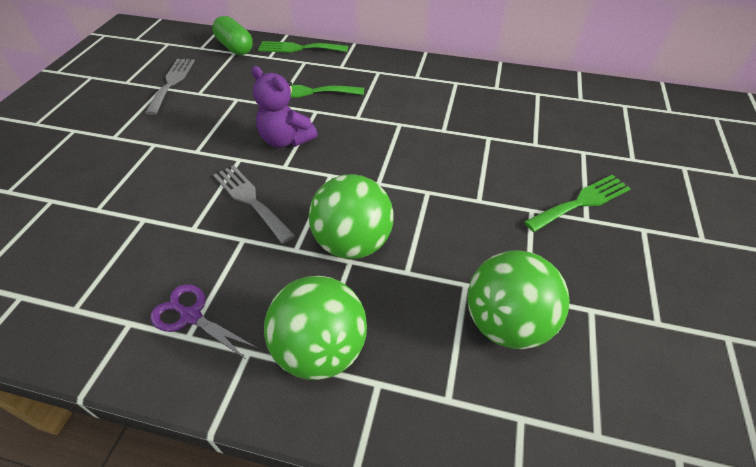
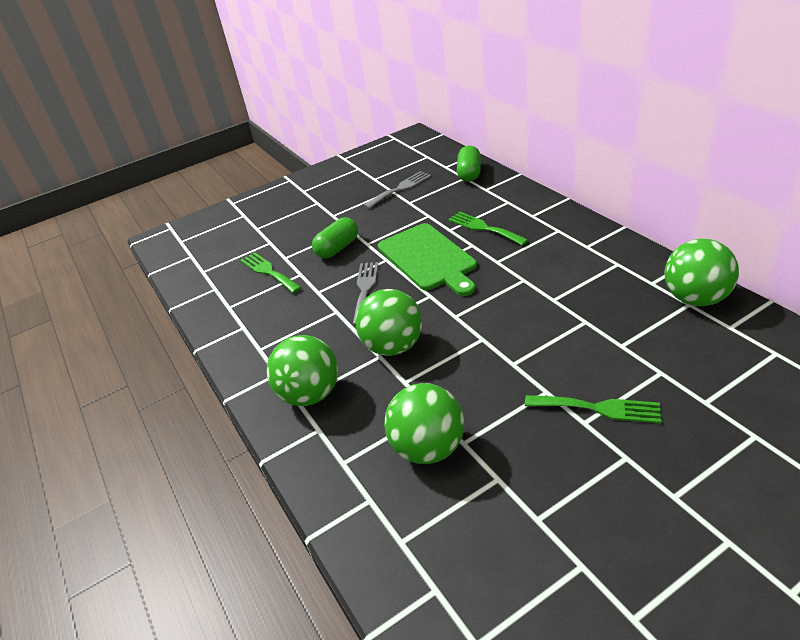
camera: 50 degrees right, 10 degrees down
purple scissors [150,284,257,360] -> none
purple teddy bear [251,66,318,148] -> green cutting board [378,223,477,296]
green fork [258,41,348,53] -> green fork moved to [240,252,301,293]
none -> green capsule [312,217,358,258]
none -> green ball [664,239,739,306]

